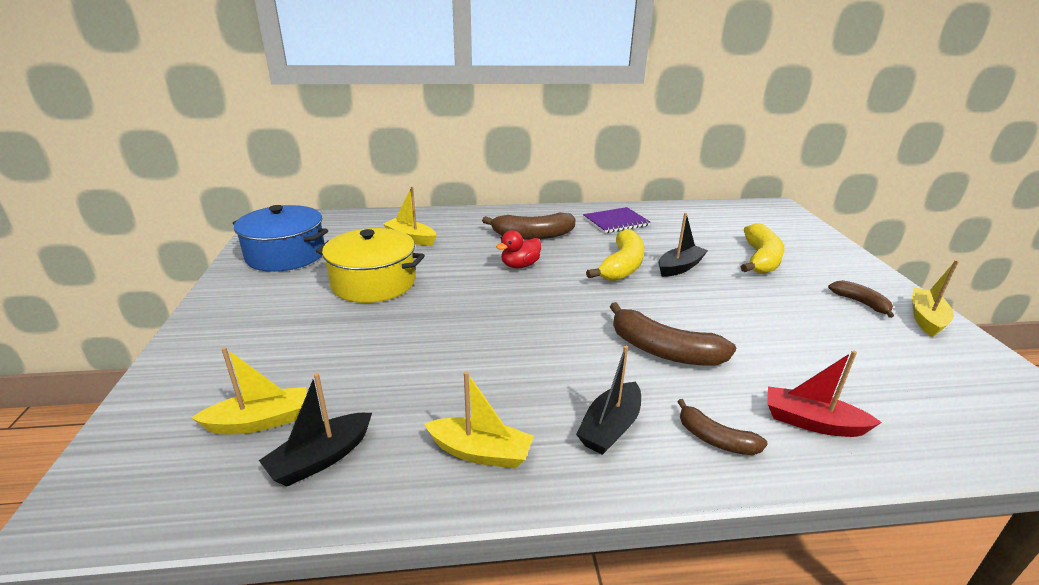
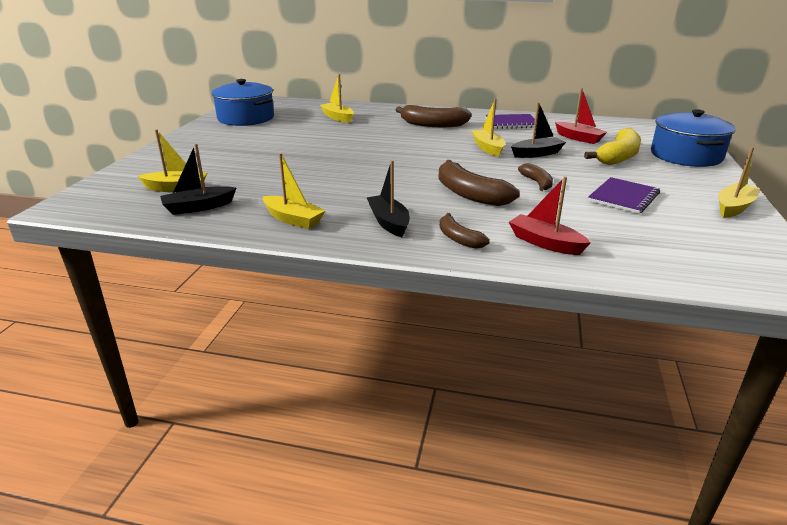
camera: 20 degrees right, 0 degrees up
yellow pot [316,228,425,303] -> none
red duck [496,230,541,268] -> none
black boat [576,345,641,455] -> black boat turned 105 degrees clockwise [366,160,410,237]
yellow banana [586,229,644,281] -> yellow boat [472,99,505,157]
brown banana [828,280,894,318] -> brown banana moved to [518,163,553,191]
none -> red boat [555,88,607,144]
none -> purple notebook [588,177,660,214]
none -> blue pot [651,109,736,167]

